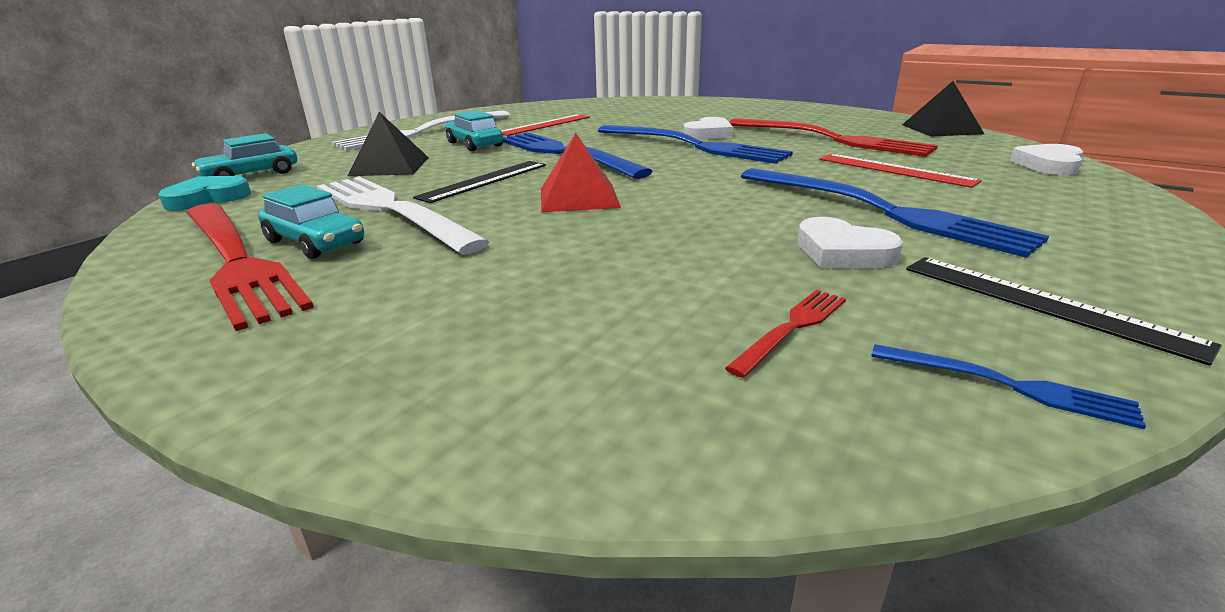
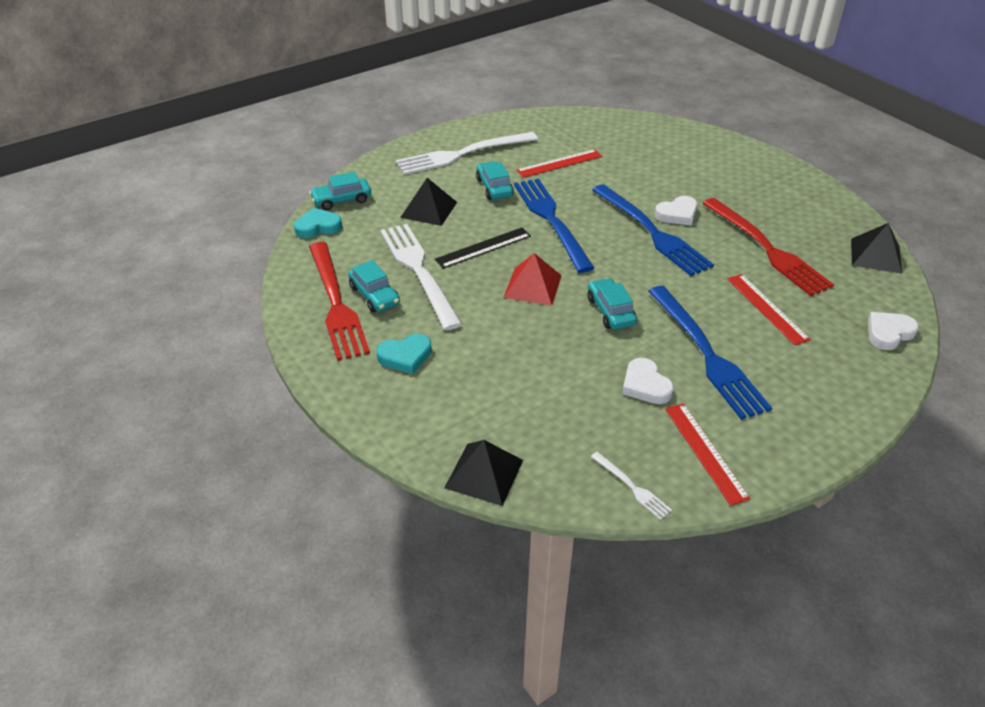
camera: 20 degrees right, 15 degrees up
red fork [725,290,846,378] -> none
blue fork [871,344,1146,429] -> white fork [591,452,672,520]
black ruler [906,257,1222,366] -> red ruler [665,403,750,506]
none -> turquoise heart [376,334,432,374]
none -> black pyramid [445,440,523,506]
none -> turquoise car [588,278,637,330]

